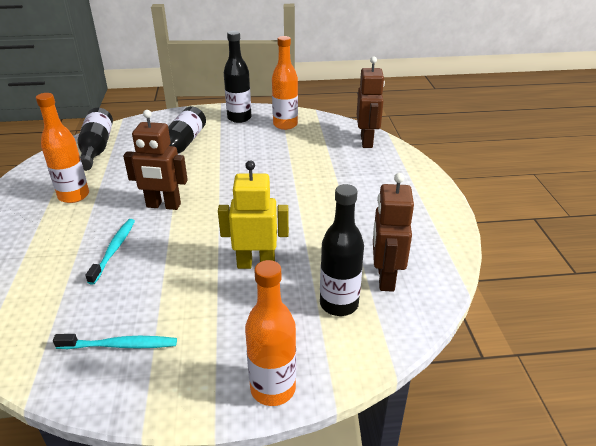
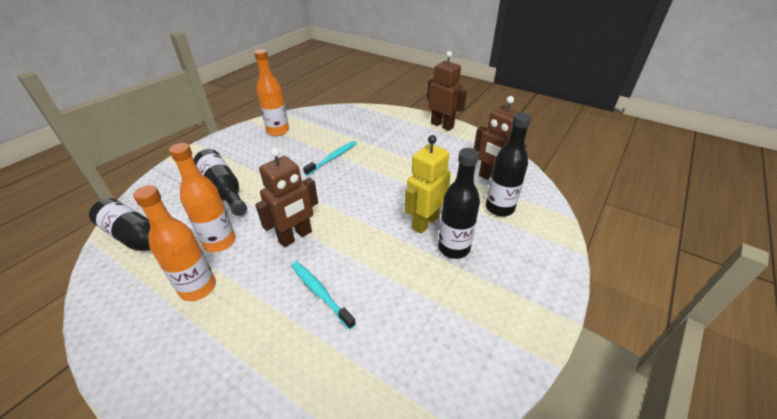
camera: 50 degrees left, 5 degrees up
turquoise toothbrush [53,334,177,349] -> turquoise toothbrush moved to [303,141,357,176]
black bottle [224,31,251,123] -> black bottle moved to [438,148,480,259]
orange bottle [245,260,296,406] -> orange bottle moved to [169,143,236,252]
brown robot [357,56,385,148] -> brown robot moved to [427,51,467,131]

